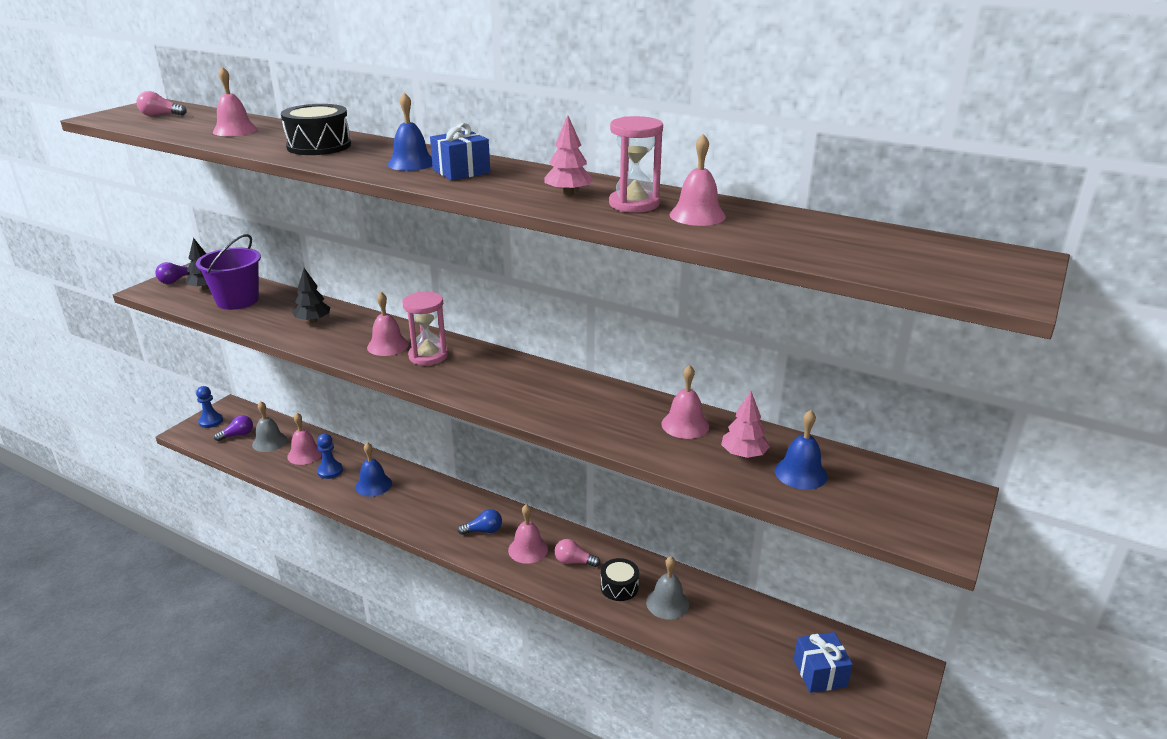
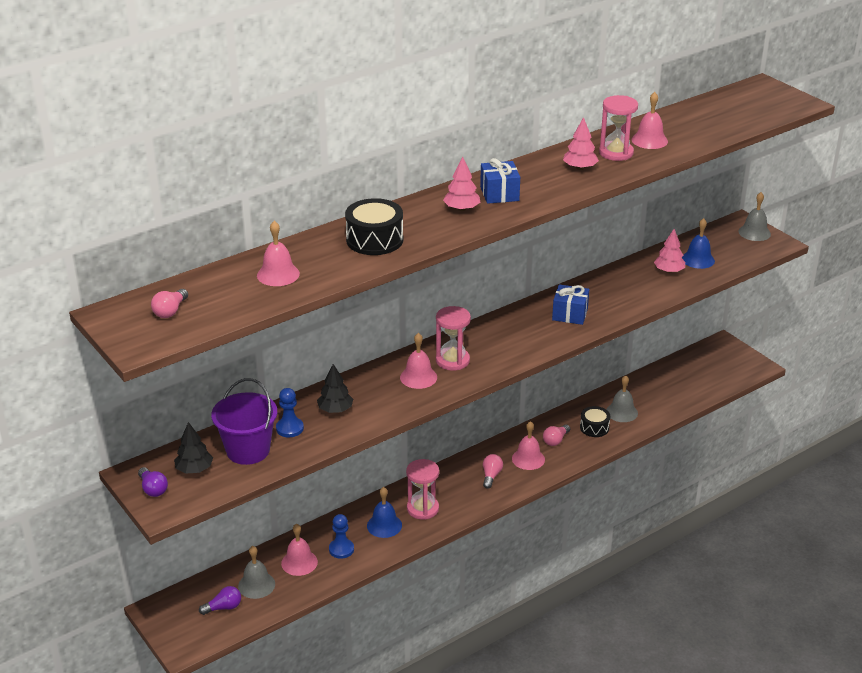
camera: 65 degrees left, 5 degrees up
blue pawn [196,386,223,428] -> blue pawn moved to [276,388,304,437]
purple light bulb [214,415,253,441] -> purple light bulb turned 75 degrees clockwise [199,586,241,615]
blue bell [388,92,432,171] -> pink tree [443,157,480,211]
blue light bulb [458,509,502,535] -> pink light bulb [483,454,503,488]
pink bell [661,365,709,439] -> none
blue gift [794,632,853,693] -> blue gift moved to [552,284,589,325]
none -> pink hourglass [406,459,439,520]
none -> grey bell [738,192,771,241]

